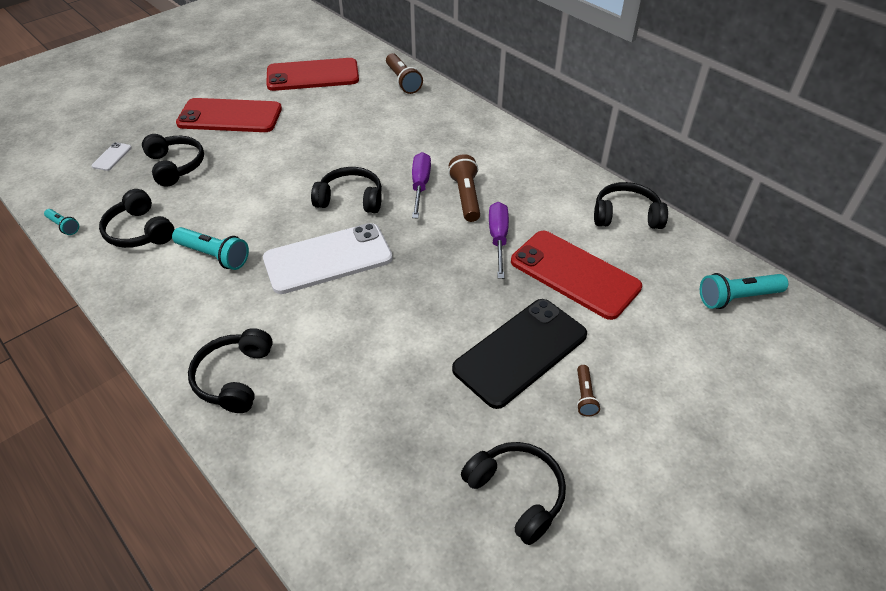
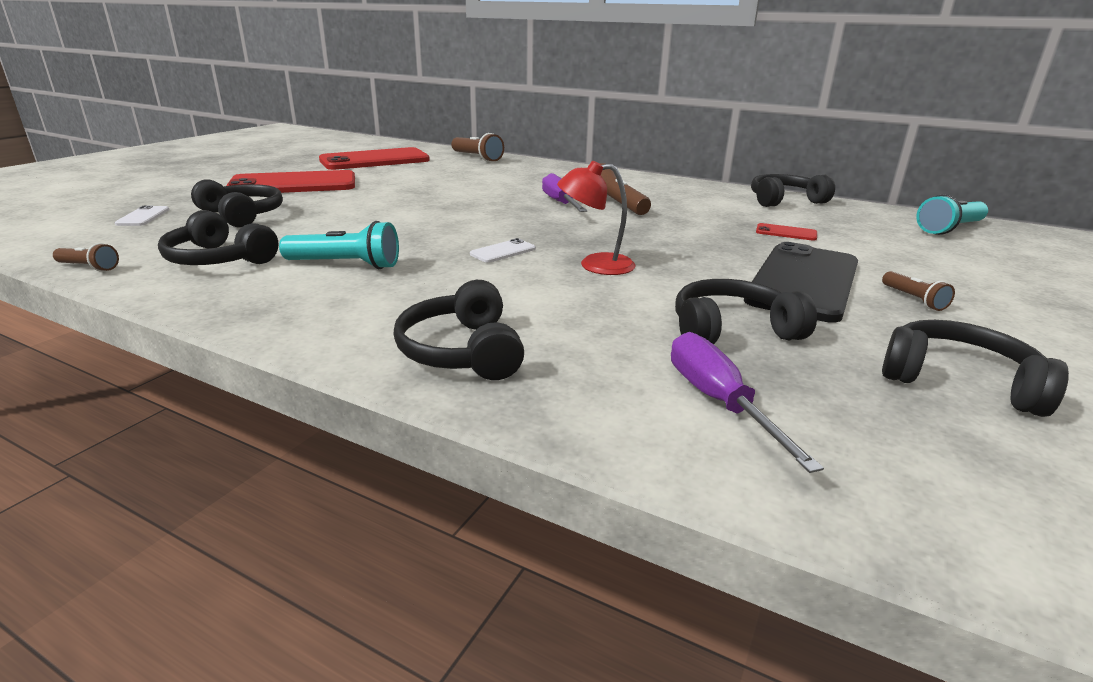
camera: 20 degrees left, 20 degrees down
turquoise flashlight [44,209,79,235] -> brown flashlight [53,243,119,271]
white phone [263,223,393,294] -> white phone [470,238,536,263], size x0.40
black headphones [311,167,382,213] -> black headphones moved to [675,279,817,344]
purple screwdriver [489,202,509,279] -> purple screwdriver moved to [671,332,824,473]
red phone [511,231,642,320] -> red phone [756,223,817,241], size x0.40
none -> red lamp [557,161,635,275]

